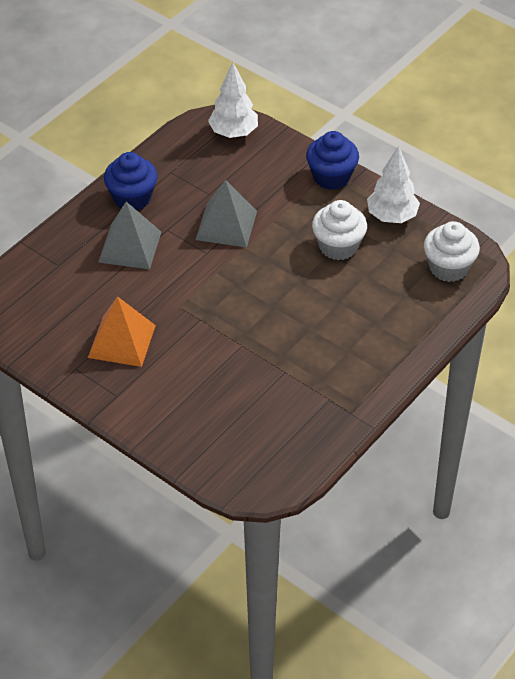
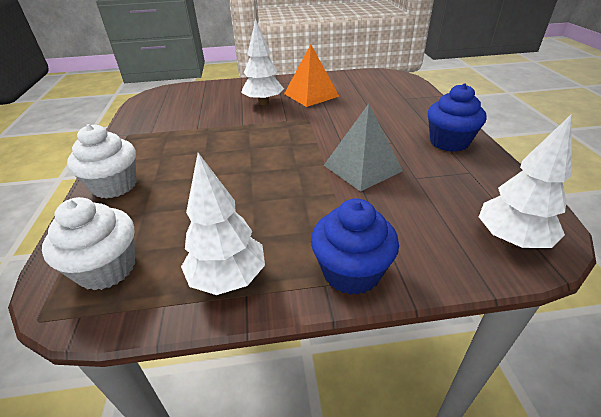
camera: 135 degrees right, 10 degrees down
grey pyramid [98,202,161,269] -> none
white cupcake [312,200,367,260] -> white cupcake moved to [67,124,137,199]
none -> white tree [241,18,284,105]

